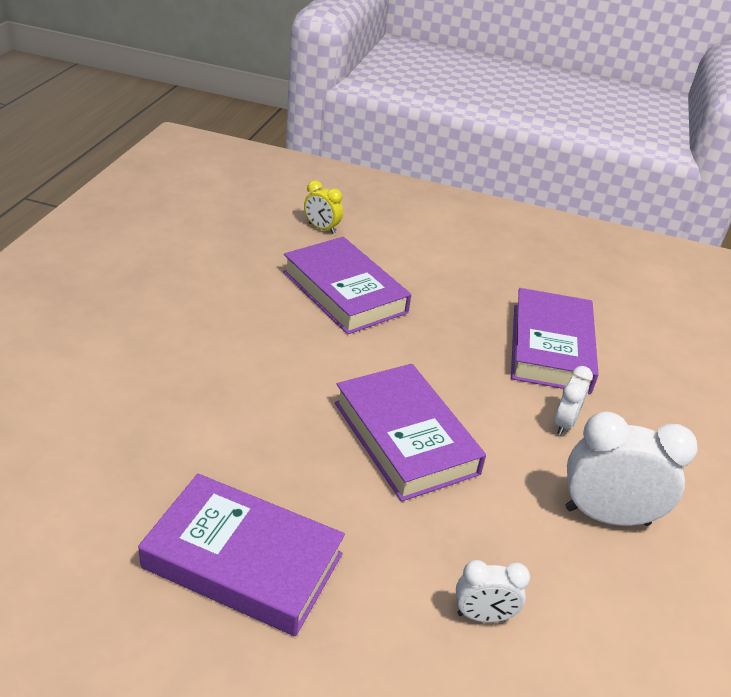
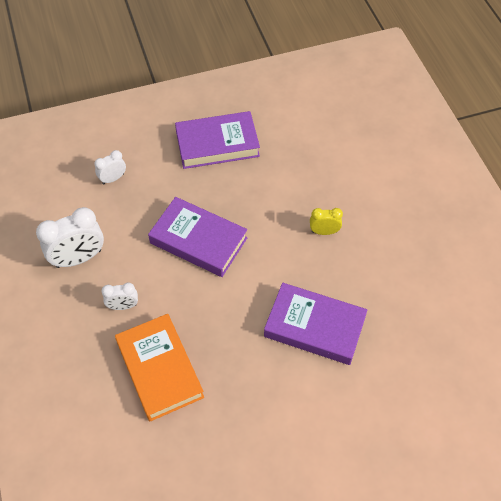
camera: 150 degrees right, 20 degrees up
yellow clock [304,180,343,234] -> yellow clock moved to [310,208,343,235]
purple book [511,288,599,394] -> orange book [115,314,204,422]
white clock [554,366,593,435] -> white clock turned 90 degrees counterclockwise [101,282,138,310]

